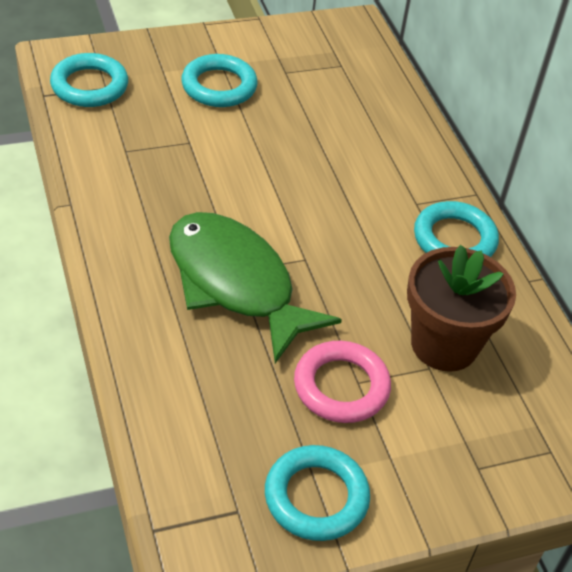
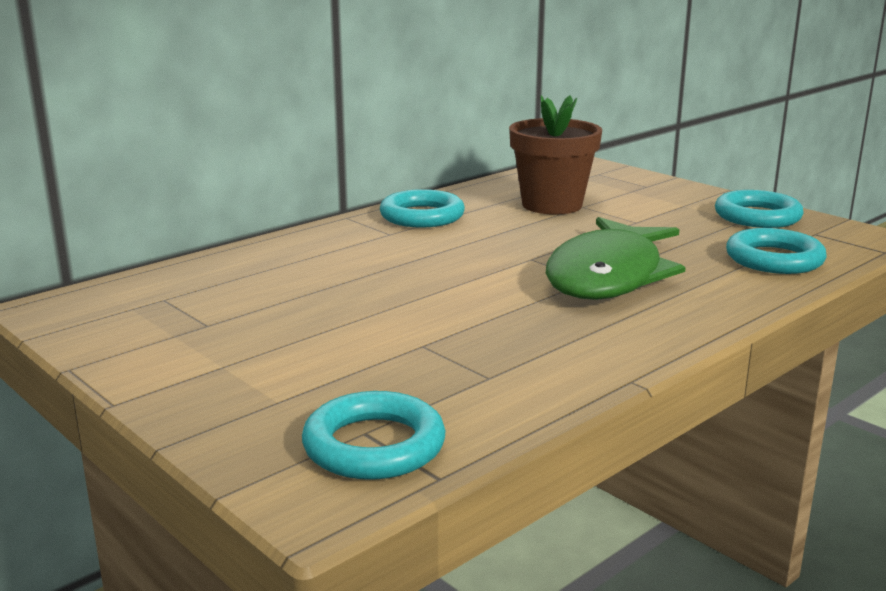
camera: 110 degrees left, 25 degrees down
turquoise ring [181,54,258,107] -> turquoise ring moved to [726,228,827,274]
pink ring [294,341,391,423] -> none

